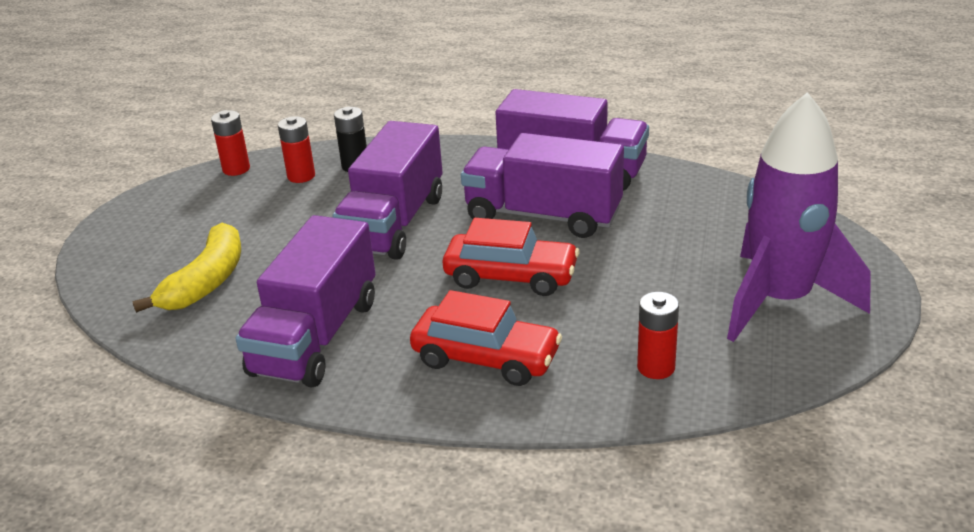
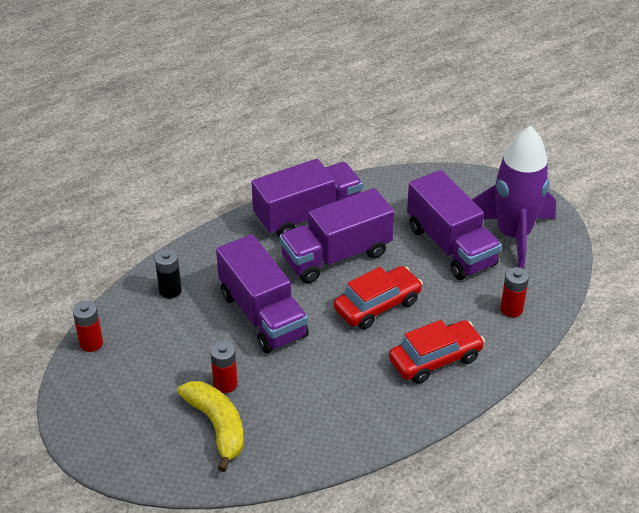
camera: 50 degrees left, 10 degrees up
purple truck [235,215,376,388] -> purple truck moved to [407,170,501,280]
red battery [278,116,315,183] -> red battery moved to [210,341,238,393]

